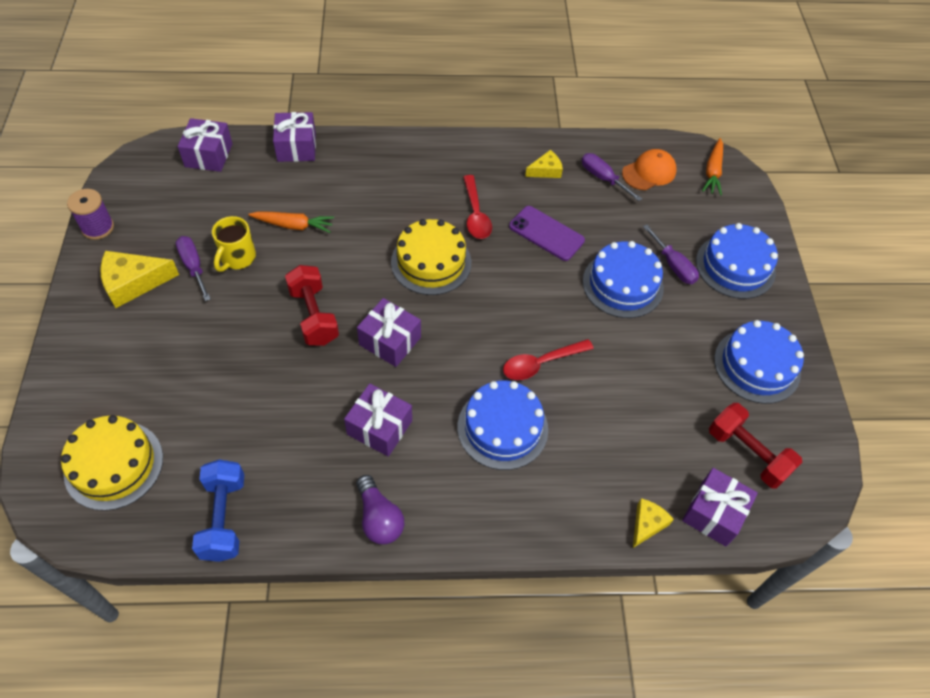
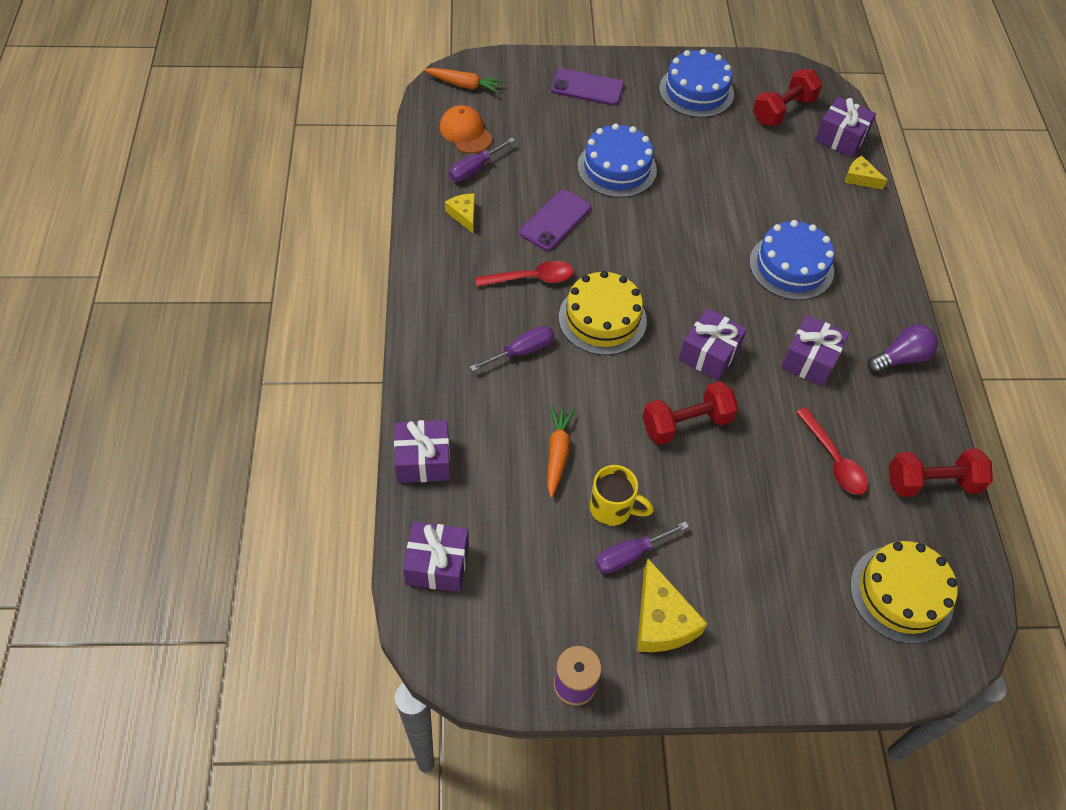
camera: 90 degrees left, 0 degrees up
blue dumbbell [192,459,244,562] -> red dumbbell [889,449,993,497]
red spoon [503,339,594,380] -> red spoon moved to [796,407,868,495]
purple screwdriver [643,225,699,284] -> purple screwdriver moved to [470,326,554,371]
blue cake [696,223,778,299] -> purple phone [551,68,624,106]

